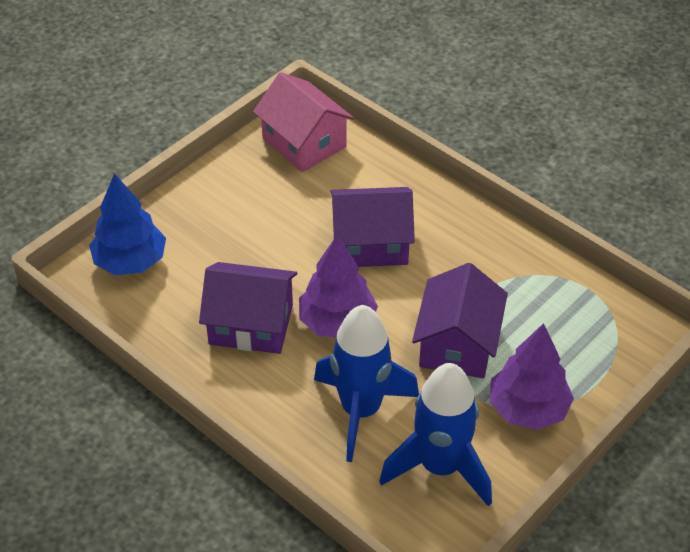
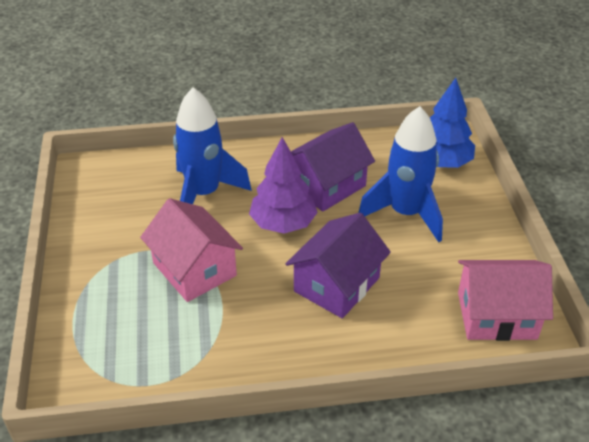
camera: 130 degrees right, 5 degrees down
blue rocket [379,363,492,506] -> blue rocket moved to [358,106,443,242]
purple house [412,263,508,378] -> pink house [140,198,243,302]
purple tree [490,323,574,430] -> none

